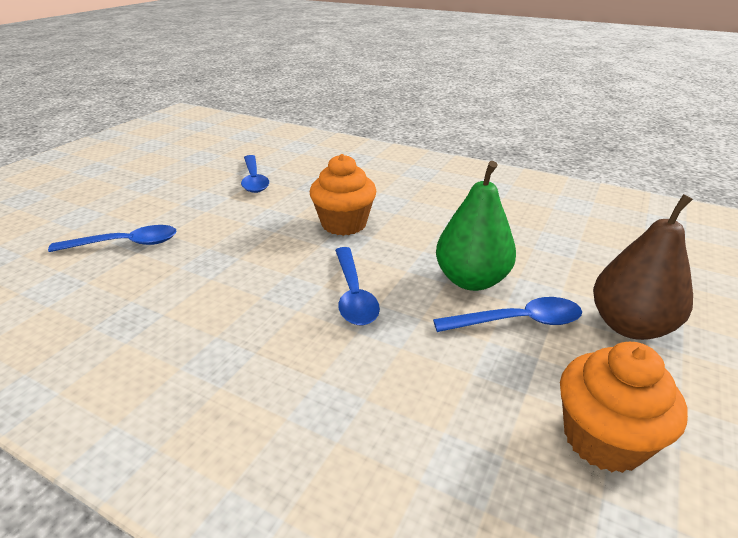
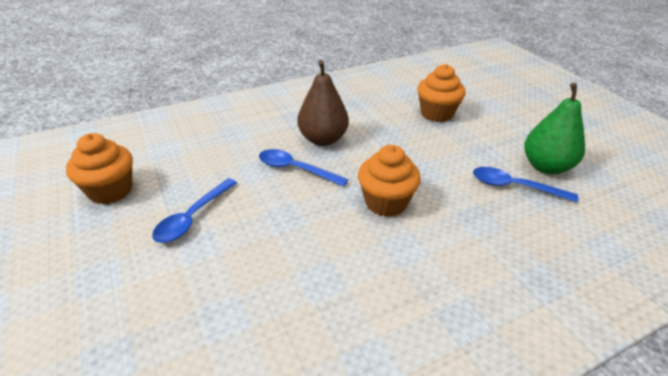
camera: 125 degrees right, 5 degrees up
blue spoon [48,225,177,252] -> orange cupcake [417,64,466,122]
green pear [436,161,516,291] -> green pear moved to [524,83,585,175]
brown pear [593,194,693,340] -> brown pear moved to [297,60,349,146]

